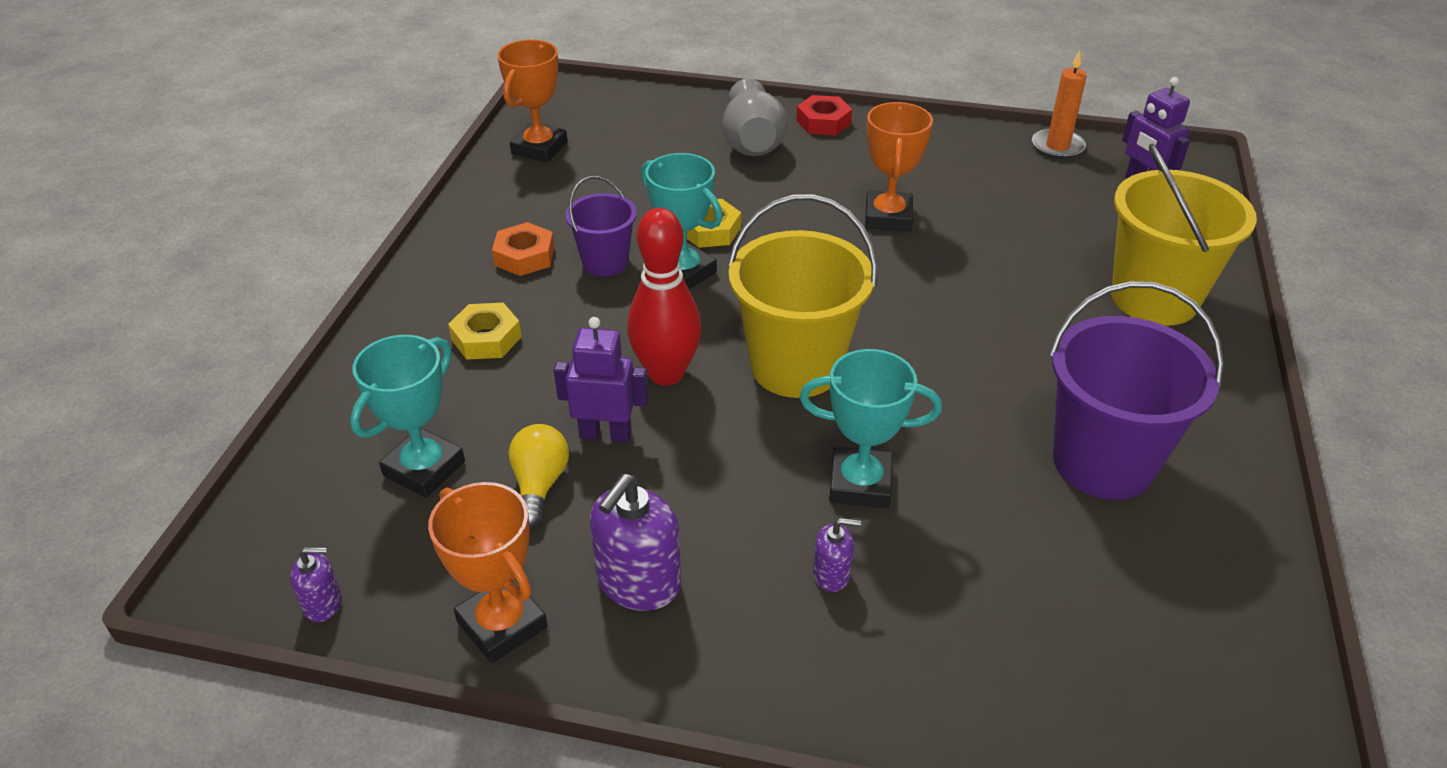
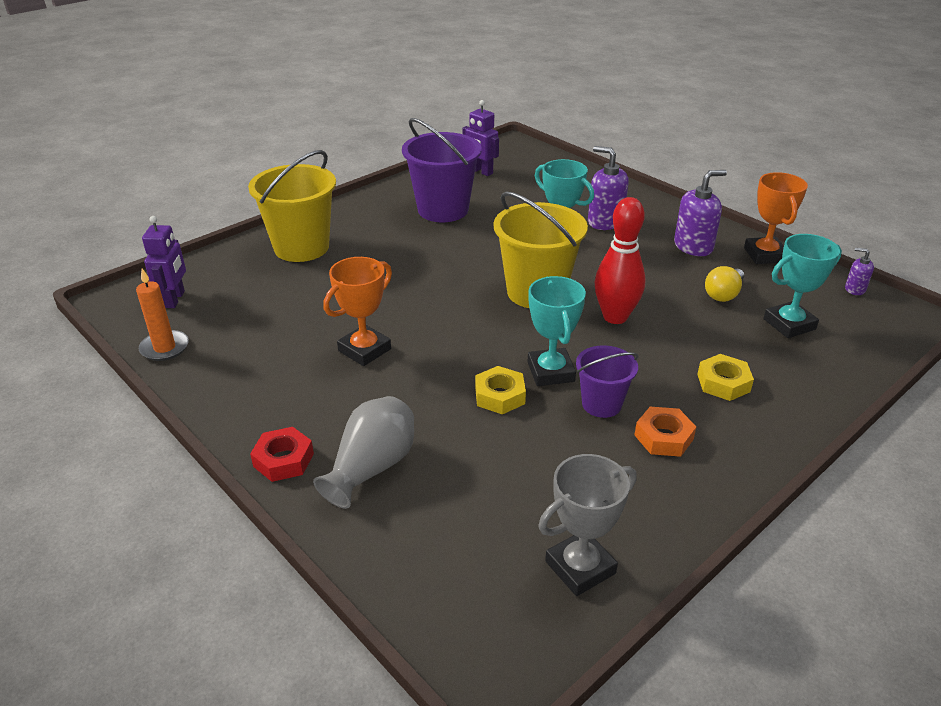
camera: 145 degrees left, 5 degrees down
orange trophy [497,39,567,162] -> grey trophy [538,454,637,596]
purple robot [554,317,648,443] -> purple robot moved to [462,100,499,176]
purple soap dispenser [813,518,861,592] -> purple soap dispenser [588,146,629,230], size x1.90

